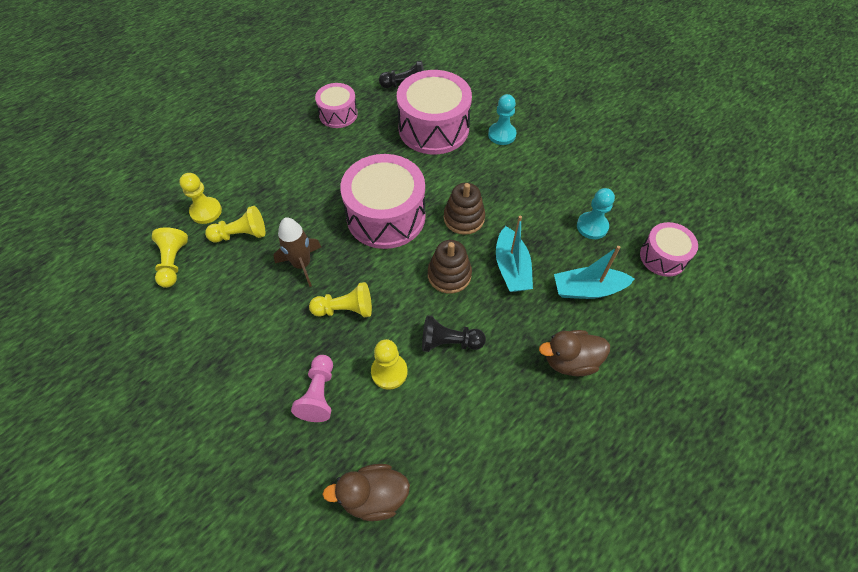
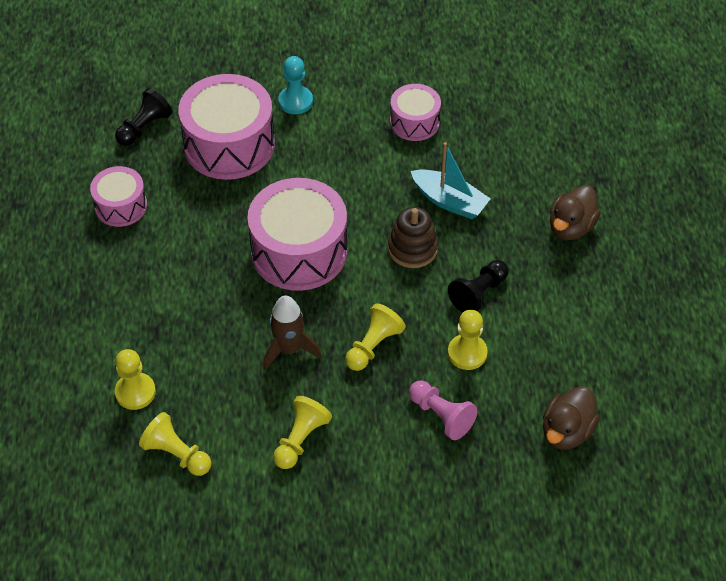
camera: 50 degrees left, 5 degrees down
yellow pawn [205,206,265,242] -> yellow pawn moved to [273,396,332,469]
brown stacking toy [444,183,485,235] -> none
turquoise boat [554,246,634,299] -> none
turquoise pawn [577,188,615,239] -> none
pink drum [640,222,698,277] -> pink drum moved to [390,84,441,141]

